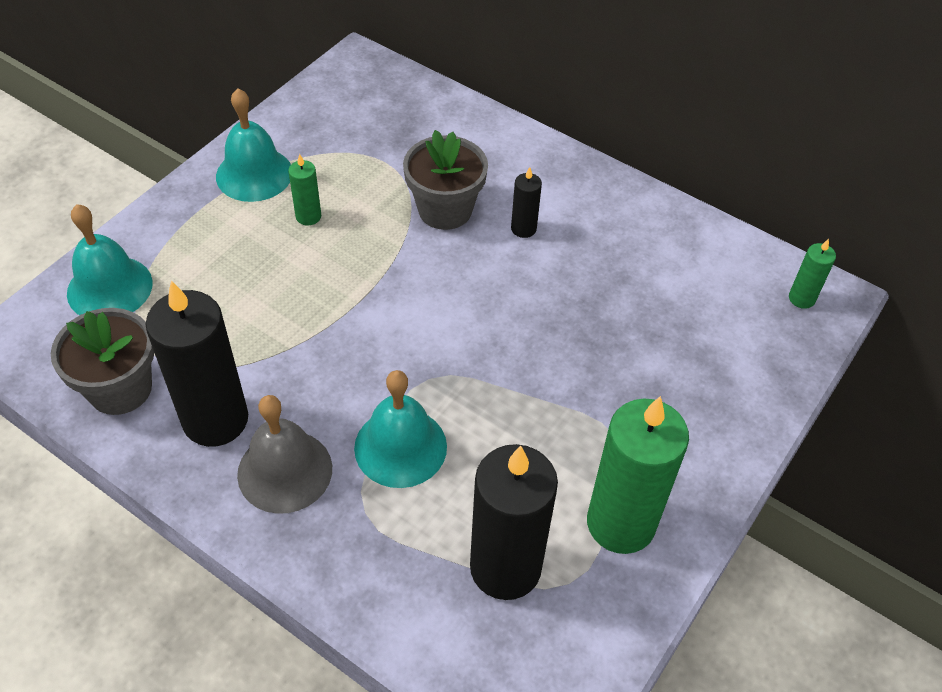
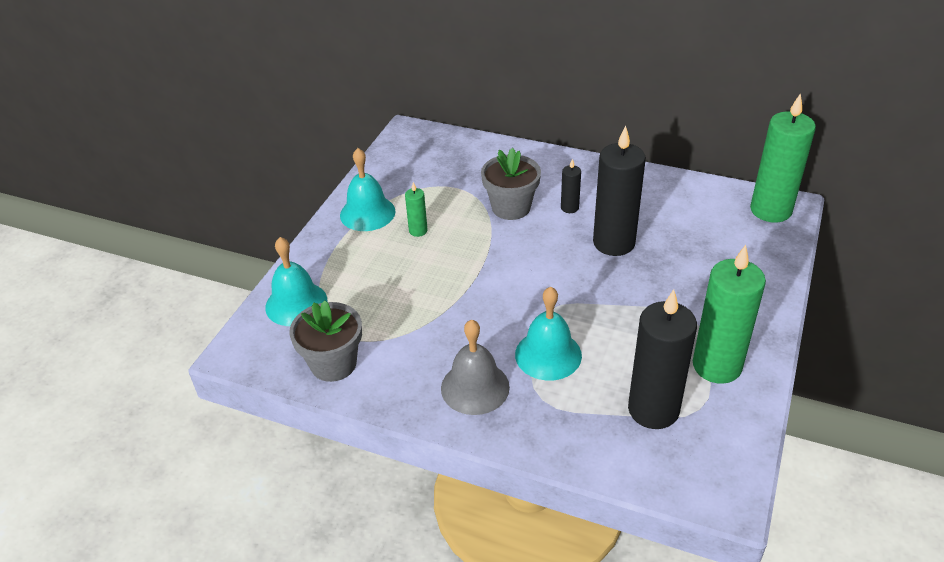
camera: 10 degrees left, 10 degrees down
black candle [146,280,248,447] -> black candle moved to [593,126,646,256]
green candle [789,239,836,309] -> green candle [750,93,816,222], size x2.19

